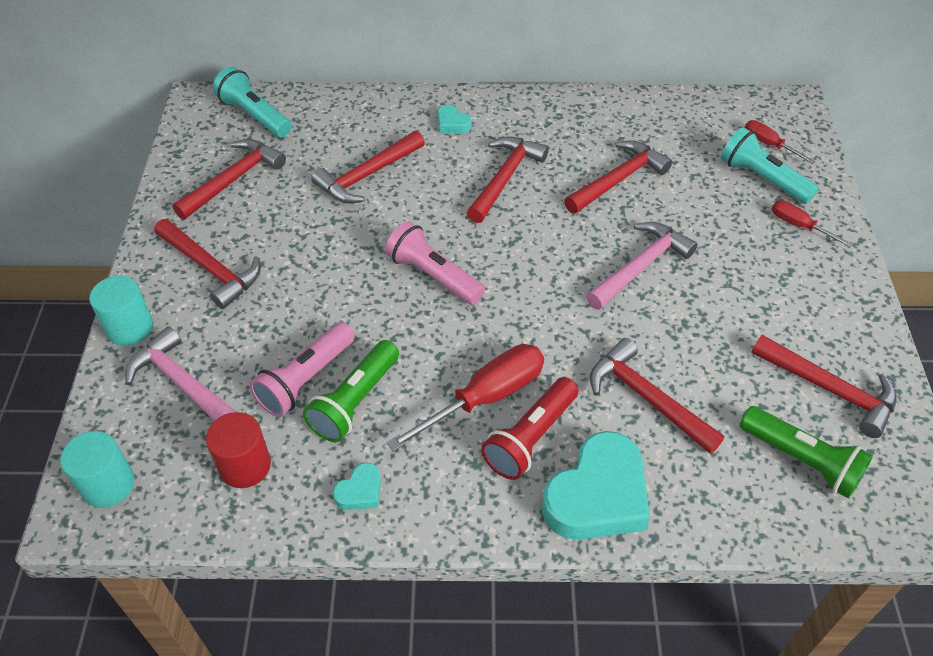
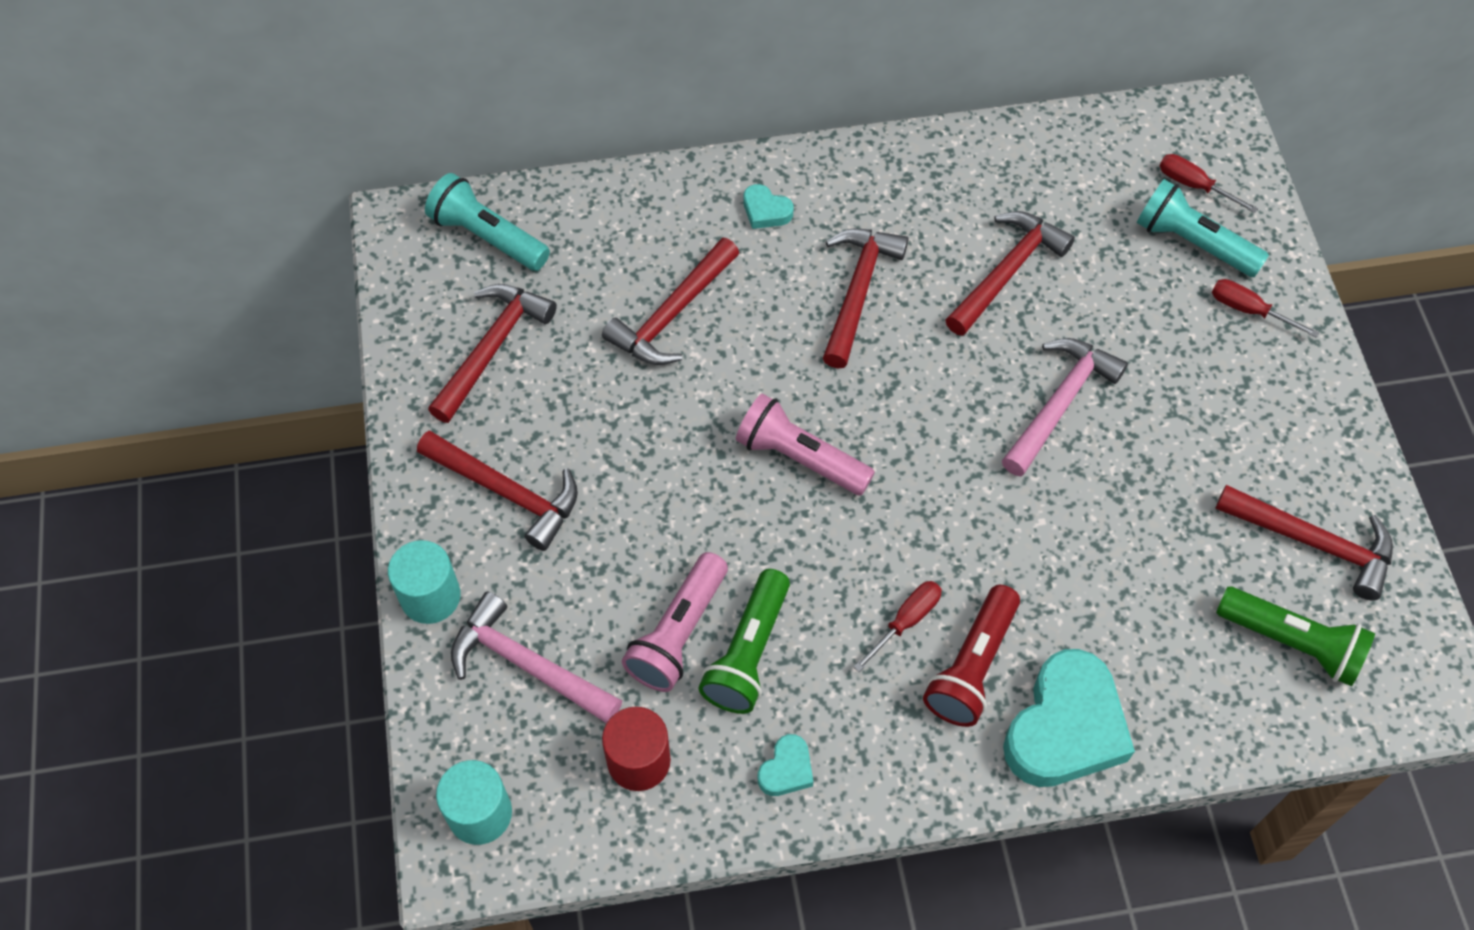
camera: 10 degrees left, 10 degrees up
red screwdriver [386,344,544,452] -> red screwdriver [854,581,942,672], size x0.54
red hammer [590,338,724,454] -> none

